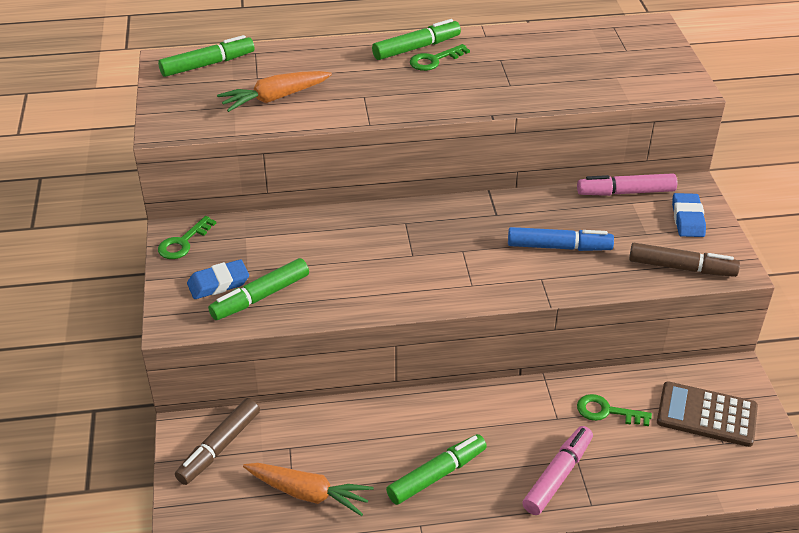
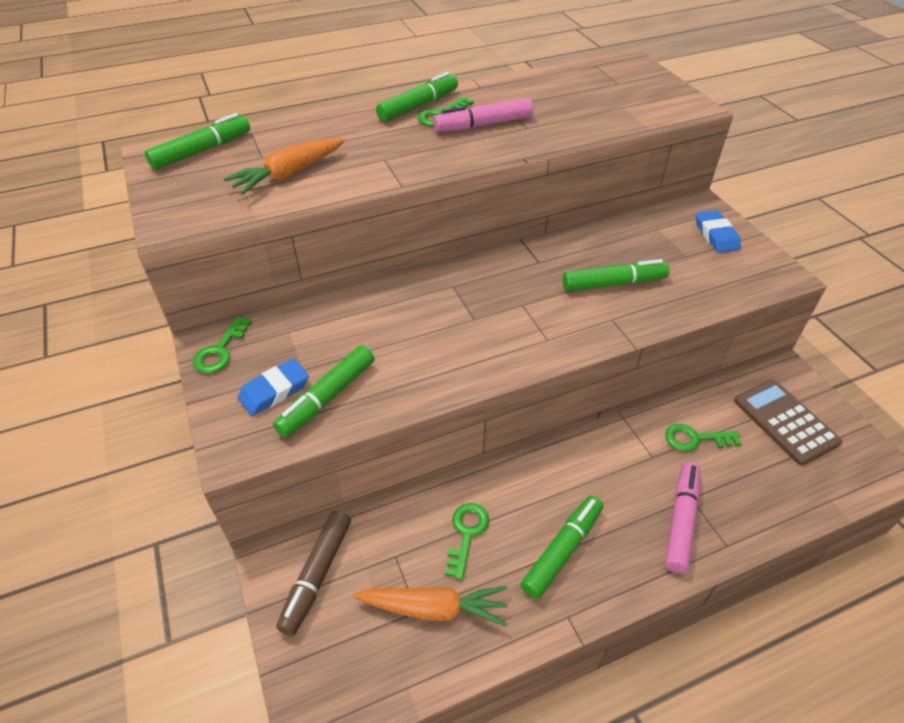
camera: 15 degrees left, 5 degrees up
blue marker [508,227,614,251] -> green marker [562,259,669,291]
pink marker [577,173,677,196] -> pink marker moved to [434,98,533,132]
brown marker [629,243,740,277] -> none
brown calculator [657,381,758,447] -> brown calculator turned 60 degrees clockwise [734,379,842,466]
none -> green key [445,503,489,580]

